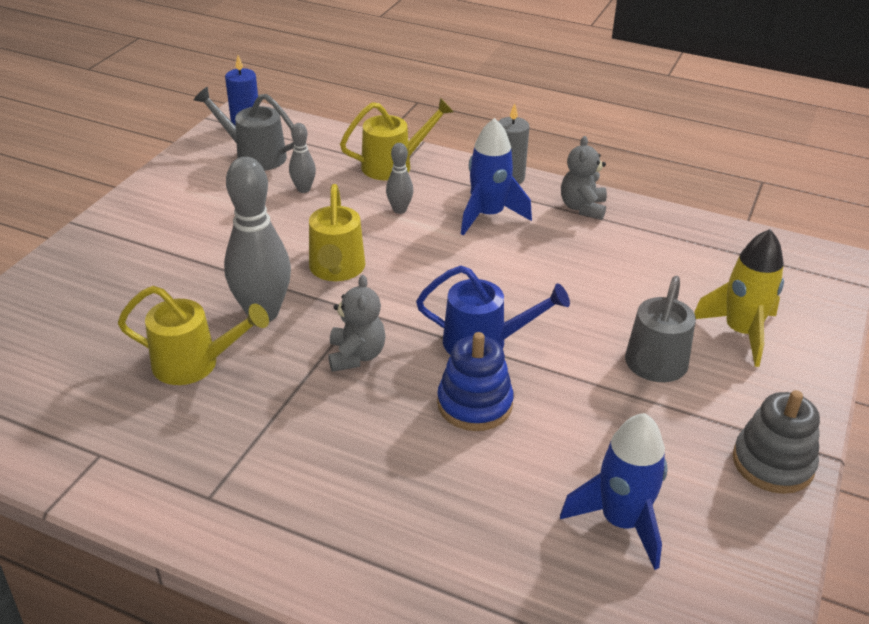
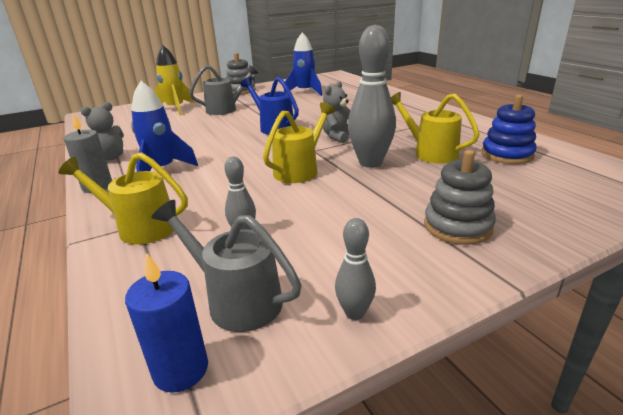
camera: 140 degrees left, 10 degrees down
grey watering can [194,87,294,171] -> grey watering can turned 150 degrees clockwise [151,200,301,332]
grey bowling pin [386,143,413,214] -> grey bowling pin moved to [335,218,376,320]
blue stacking toy [437,332,514,431] -> blue stacking toy moved to [482,95,537,164]
none -> grey stacking toy [424,150,496,245]

